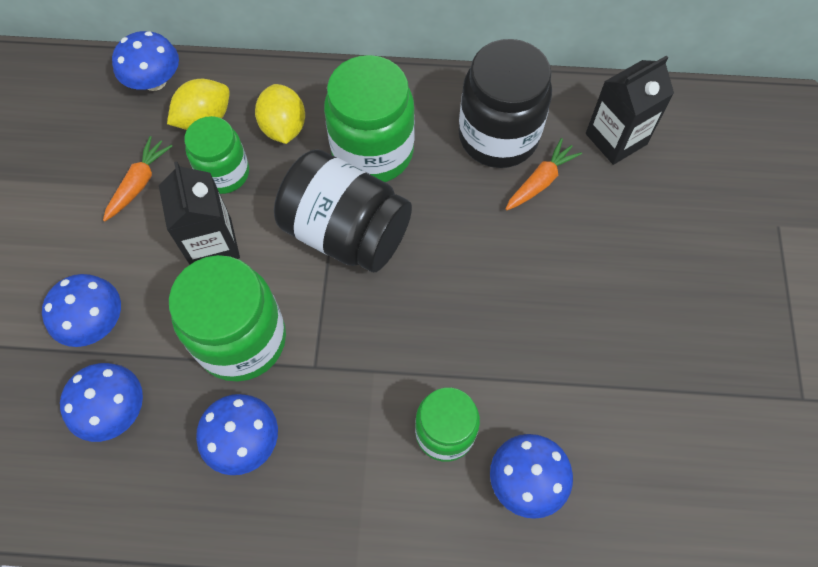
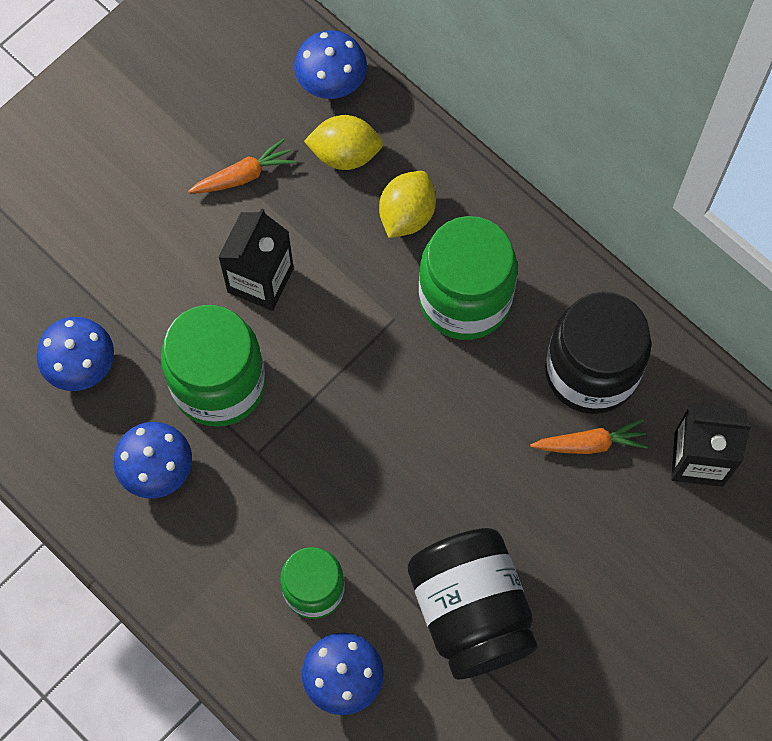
camera: 40 degrees right, 5 degrees up
blue mushroom [42,274,121,347] -> none
green jar [184,116,249,194] -> none
black jar [274,149,412,272] -> black jar moved to [408,528,537,679]

